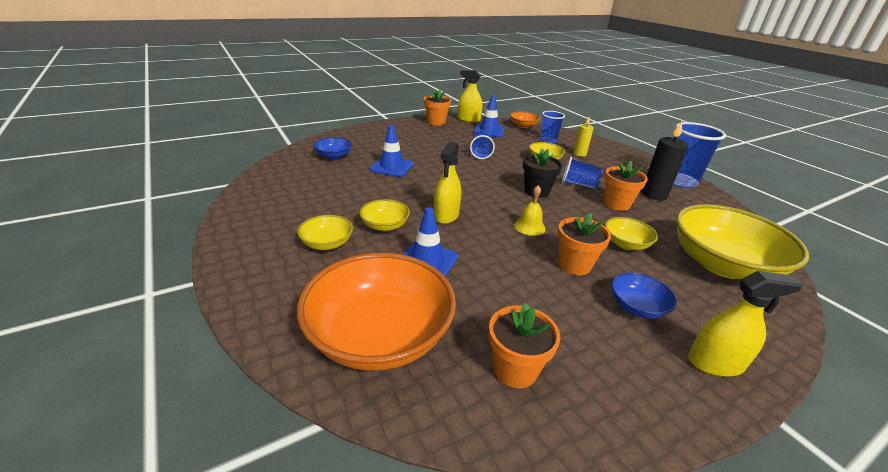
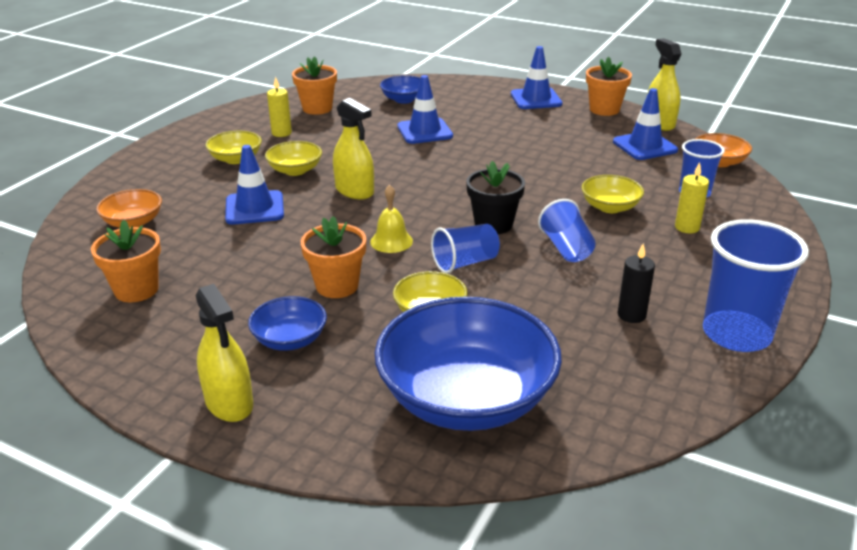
camera: 60 degrees right, 0 degrees up
orange bowl [297,253,456,371] -> orange bowl [96,189,162,228], size x0.47
yellow spray bottle [434,142,461,224] -> yellow spray bottle turned 120 degrees counterclockwise [333,98,374,200]
blue cup [470,131,495,159] -> blue cup moved to [431,224,500,274]
orange flower pot [604,161,648,211] -> orange flower pot moved to [292,56,337,115]
black candle [641,121,689,200] -> black candle [617,244,655,323], size x0.61
yellow bowl [676,204,809,279] -> blue bowl [375,297,562,431]
none -> yellow candle [267,76,292,137]
none -> blue traffic cone [511,46,562,109]

